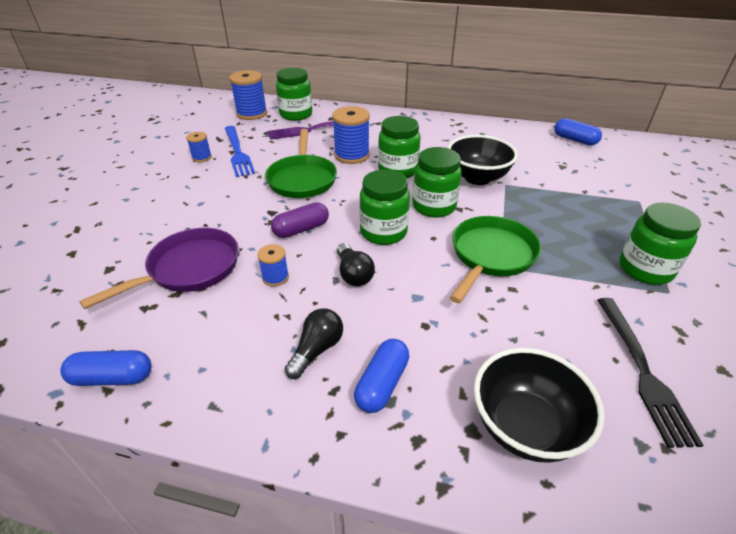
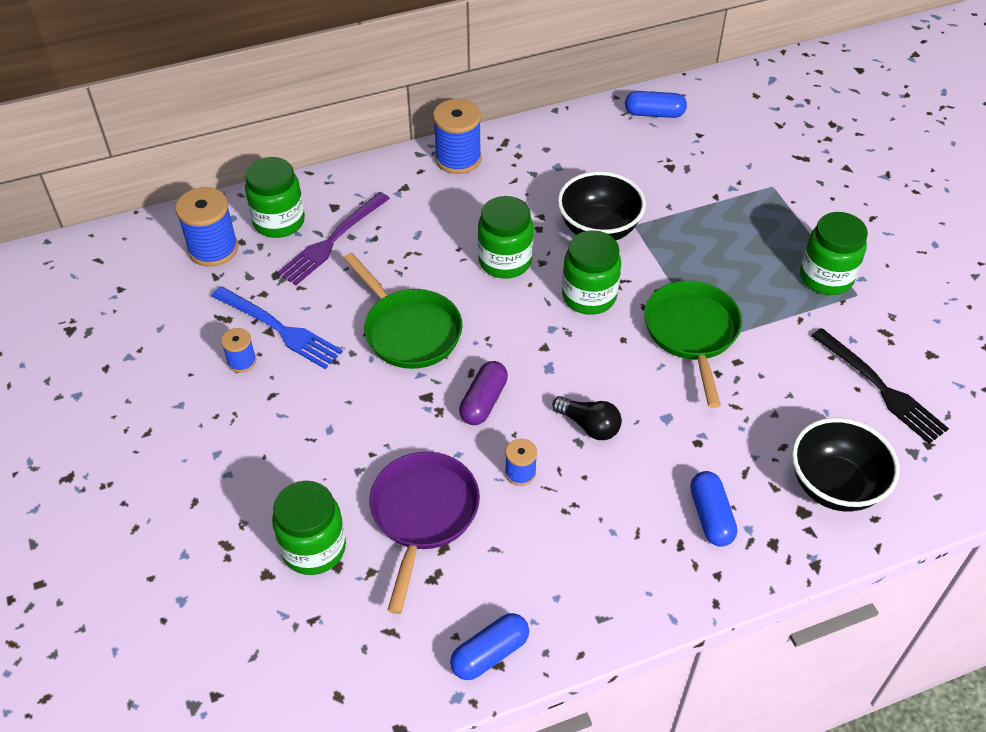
camera: 35 degrees left, 10 degrees up
black light bulb [284,308,343,379] -> none
blue spool [332,106,370,164] -> blue spool moved to [433,99,482,174]
green jar [359,170,410,245] -> green jar moved to [272,480,346,575]

